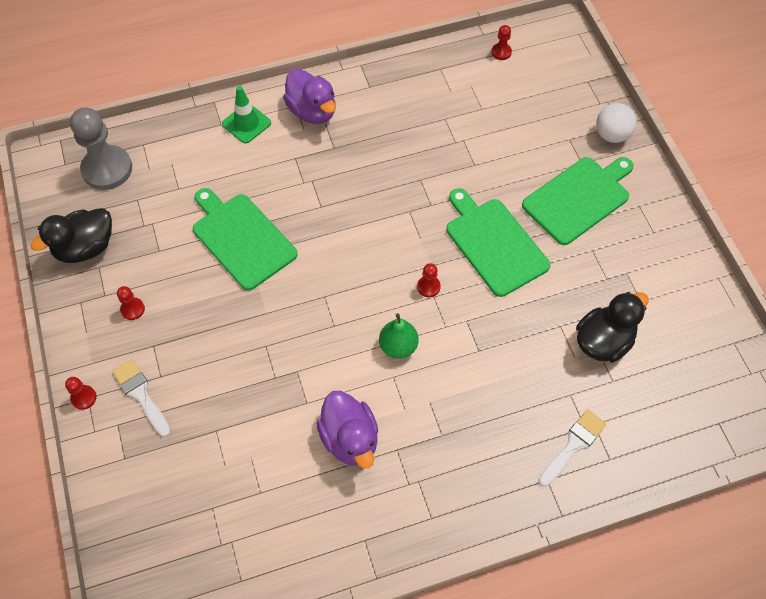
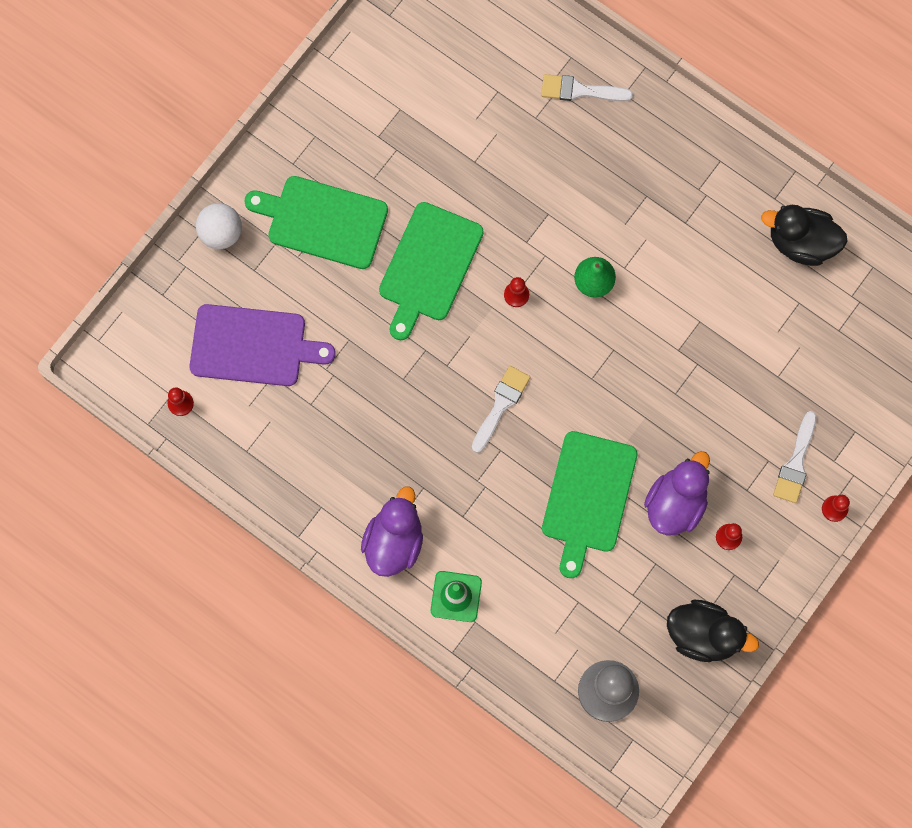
camera: 125 degrees left, 15 degrees up
purple duck [316,391,378,469] -> purple duck moved to [644,451,710,536]
black duck [576,292,649,363] -> black duck moved to [761,205,848,266]
none -> purple cutting board [190,304,336,386]
none -> white brush [472,366,530,453]

